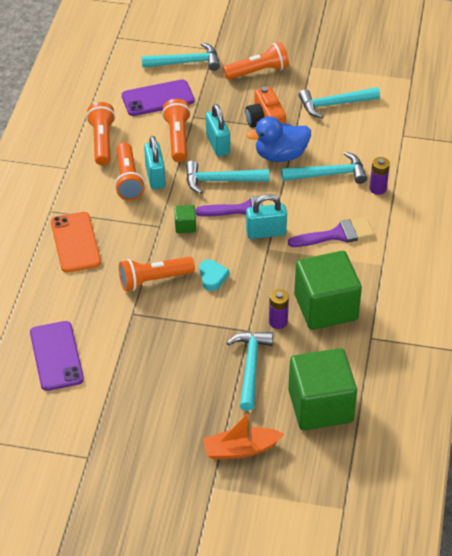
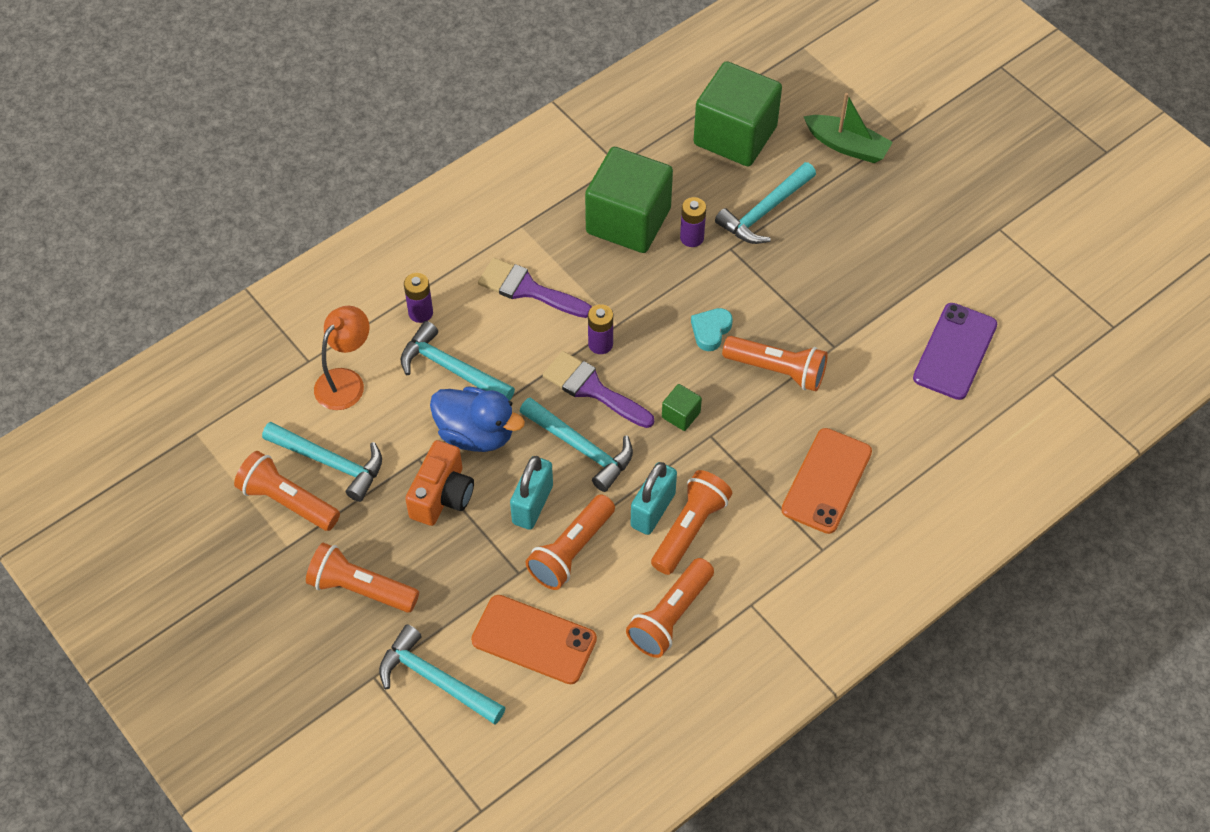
camera: 140 degrees left, 10 degrees up
purple phone [122,79,195,116] -> orange phone [471,595,597,684]
orange boat [203,410,284,460] -> green boat [804,93,893,163]
turquoise padlock [246,194,287,239] -> purple battery [588,304,613,354]
none -> orange flashlight [234,451,340,531]
none -> orange lamp [314,306,369,410]

